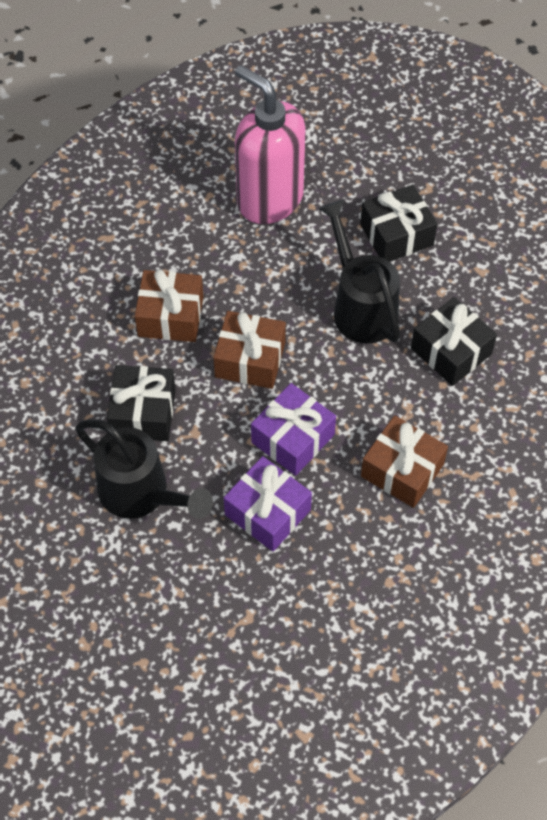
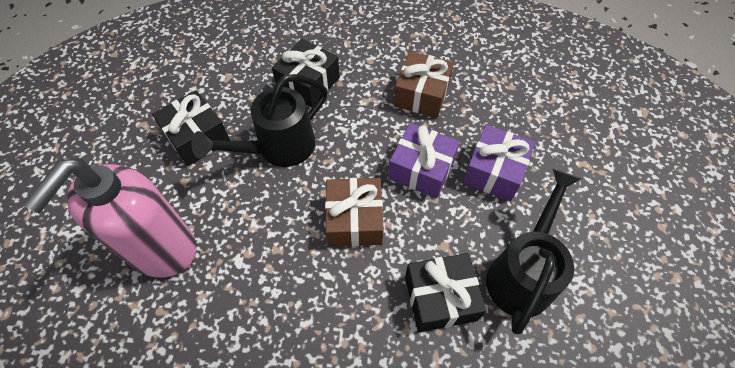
camera: 105 degrees left, 0 degrees up
brown gift [135,269,204,342] -> none

